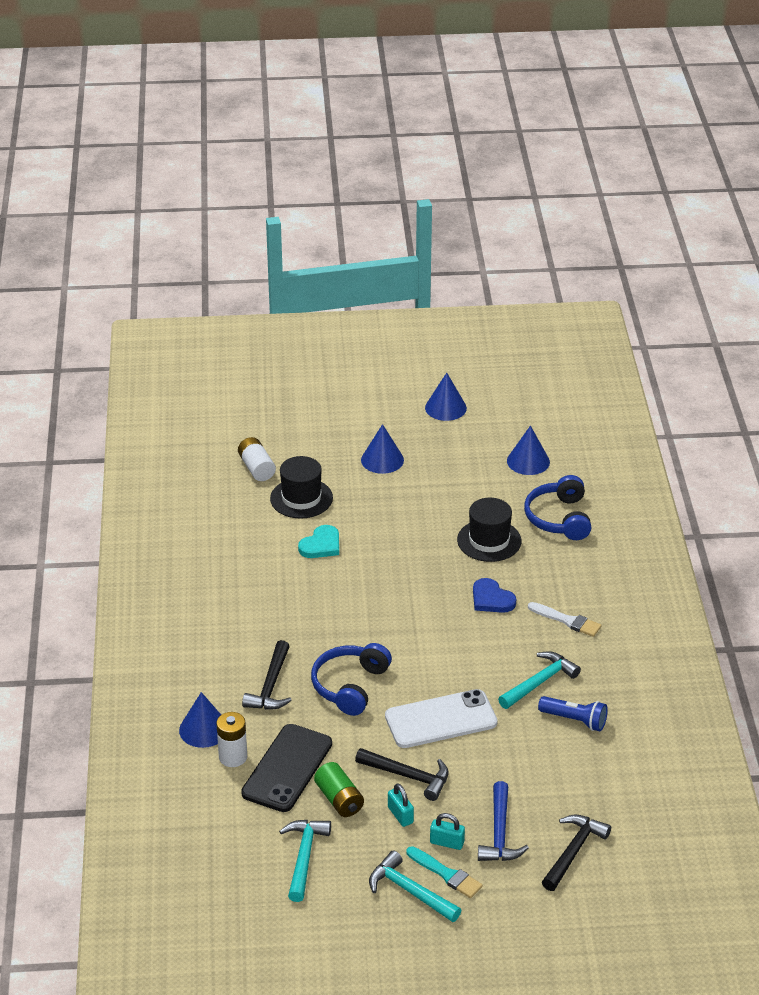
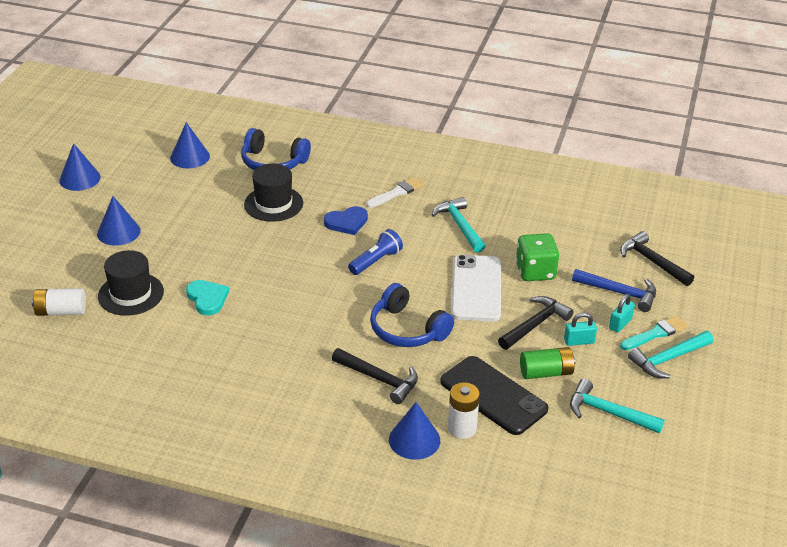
camera: 70 degrees left, 0 degrees up
blue flashlight [538,696,608,731] -> blue flashlight moved to [348,229,403,275]
none -> green dice [515,233,559,281]

